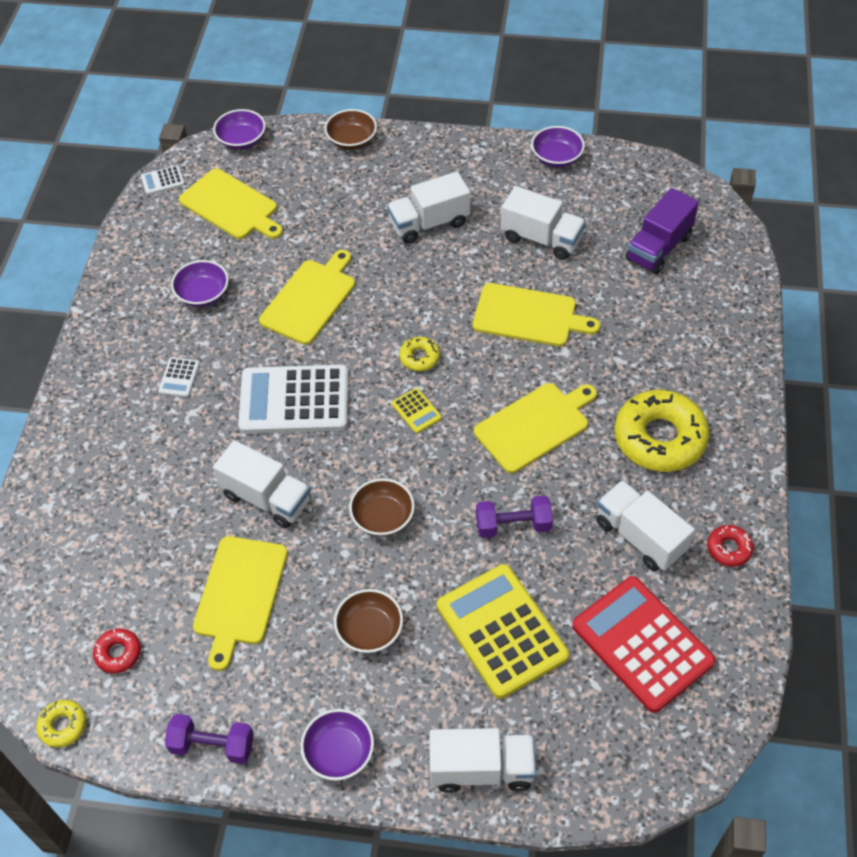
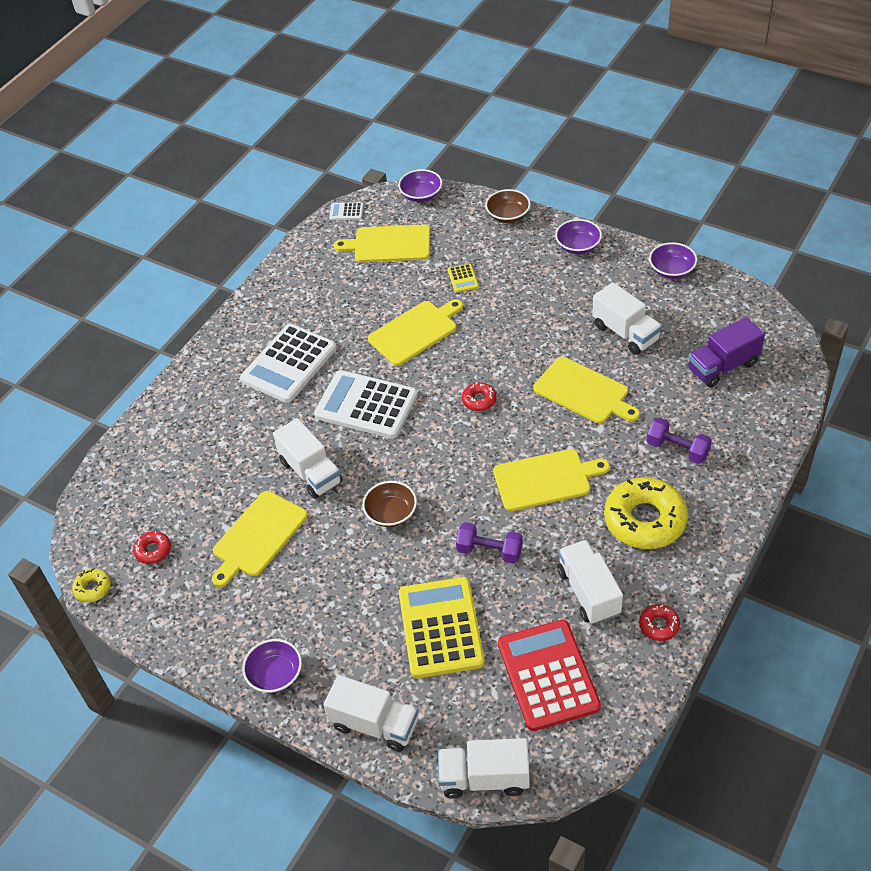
camera: 25 degrees right, 5 degrees down
white calculator [158,357,200,397] -> white calculator [240,324,337,403], size x2.39
purple dumbbell [165,714,254,764] -> purple dumbbell moved to [647,418,712,464]
purple bowl [171,260,229,307] -> purple bowl moved to [555,219,602,254]
yellow cutting board [179,169,283,239] -> yellow cutting board turned 120 degrees clockwise [333,224,430,262]
brown bowl [334,589,403,653] -> none
white truck [387,172,470,244] -> white truck moved to [438,738,530,799]
yellow calculator [392,388,442,433] -> yellow calculator moved to [448,264,479,293]
yellow donut [399,337,440,371] -> red donut [462,382,496,411]

